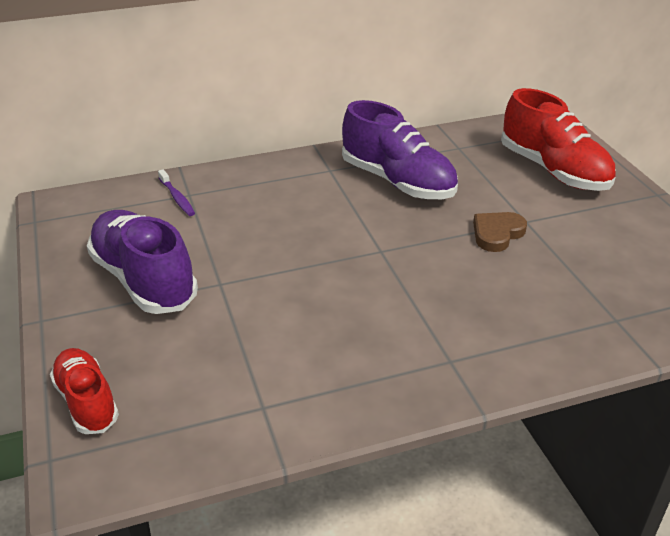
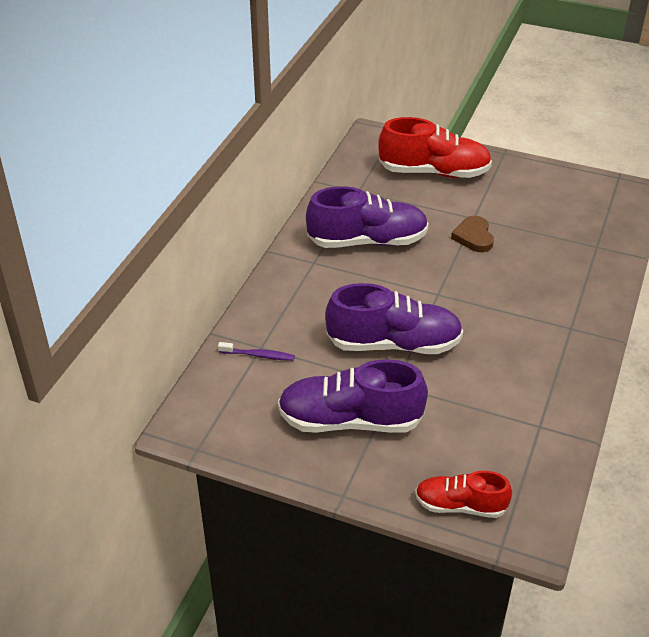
camera: 50 degrees left, 5 degrees up
none -> purple shoe [325,283,463,354]

